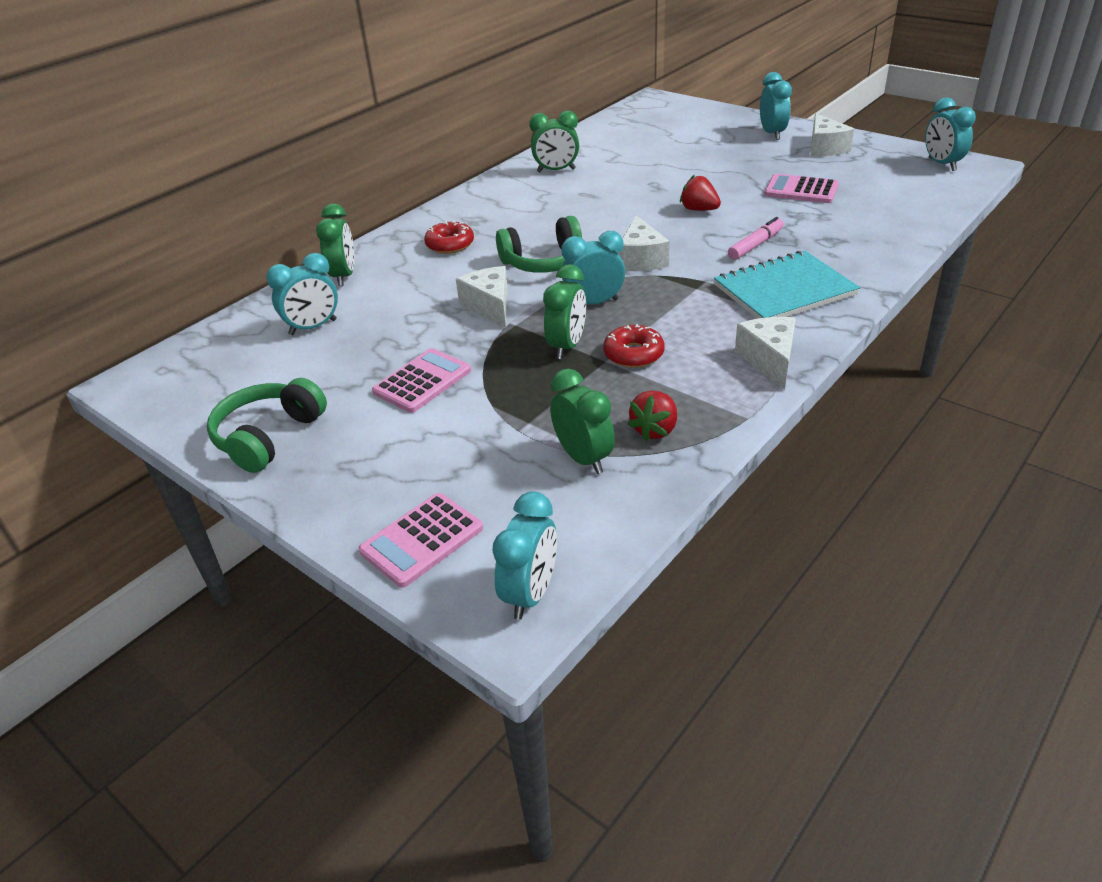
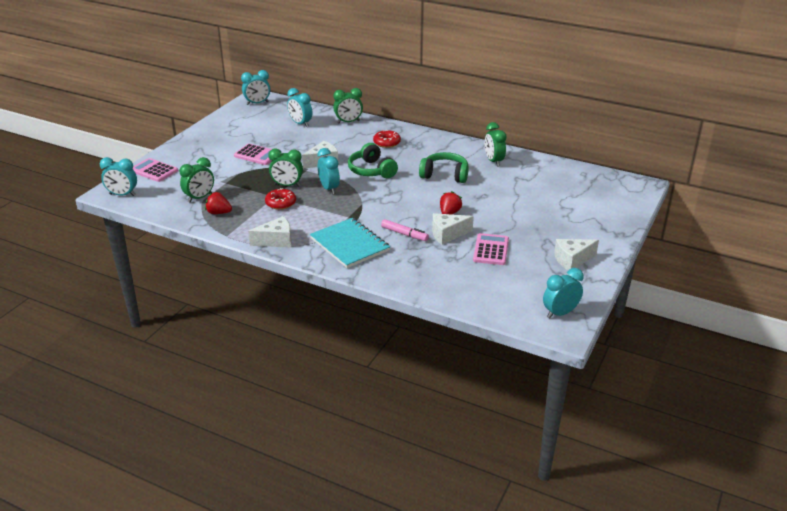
camera: 75 degrees right, 5 degrees down
green headphones [207,378,327,473] -> green headphones moved to [419,152,469,183]
white cheese [618,215,670,271] -> white cheese moved to [432,213,474,245]
turquoise clock [760,72,792,140] -> turquoise clock moved to [241,70,271,105]

